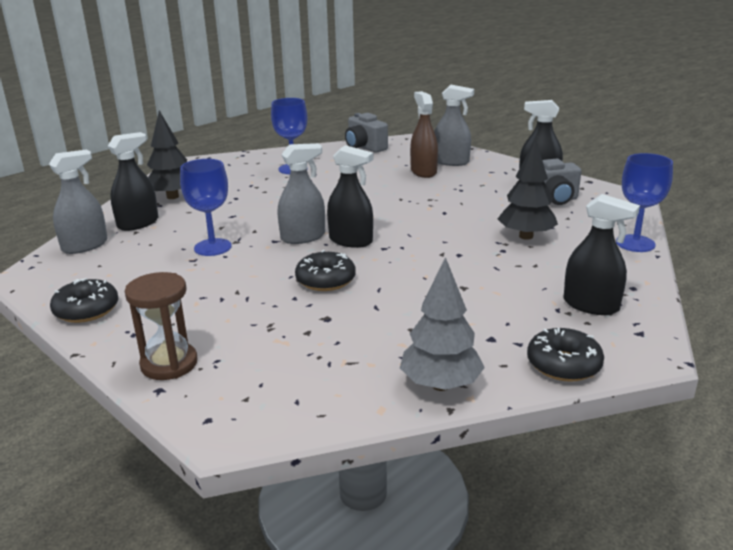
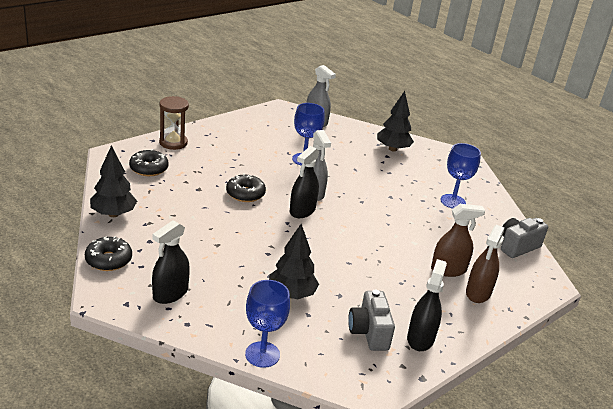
camera: 90 degrees right, 5 degrees up
black donut [50,278,119,323] -> black donut moved to [129,149,169,176]
black spray bottle [108,132,158,231] -> none
grey tree [400,257,485,391] -> black tree [90,145,137,217]
grey spray bottle [434,85,474,166] -> brown spray bottle [466,225,504,303]

